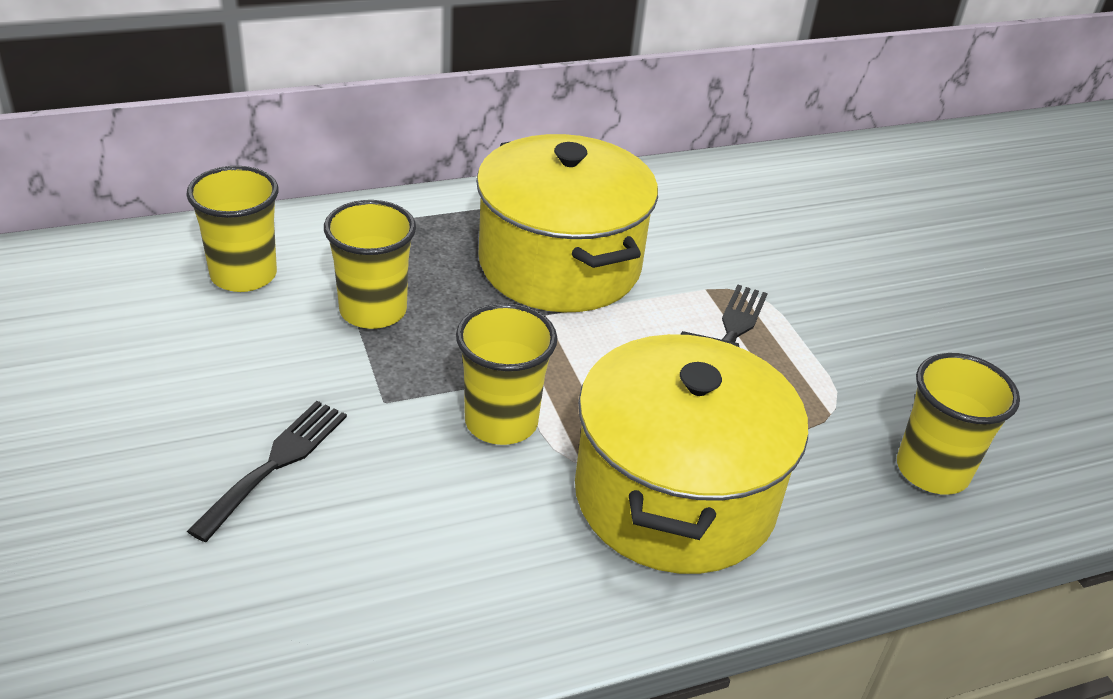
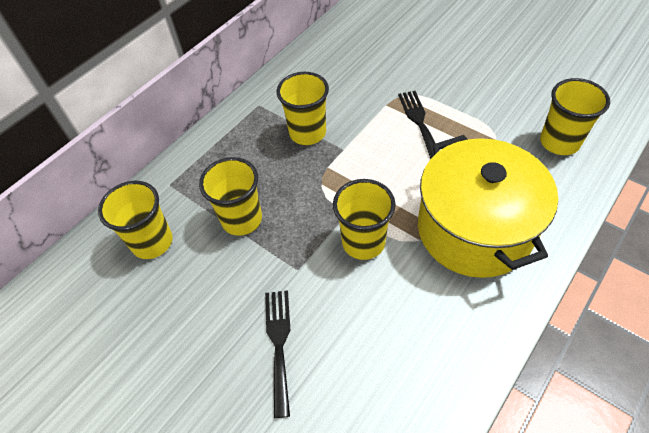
camera: 25 degrees left, 15 degrees up
yellow pot [476,134,658,312] -> yellow cup [277,72,329,145]

